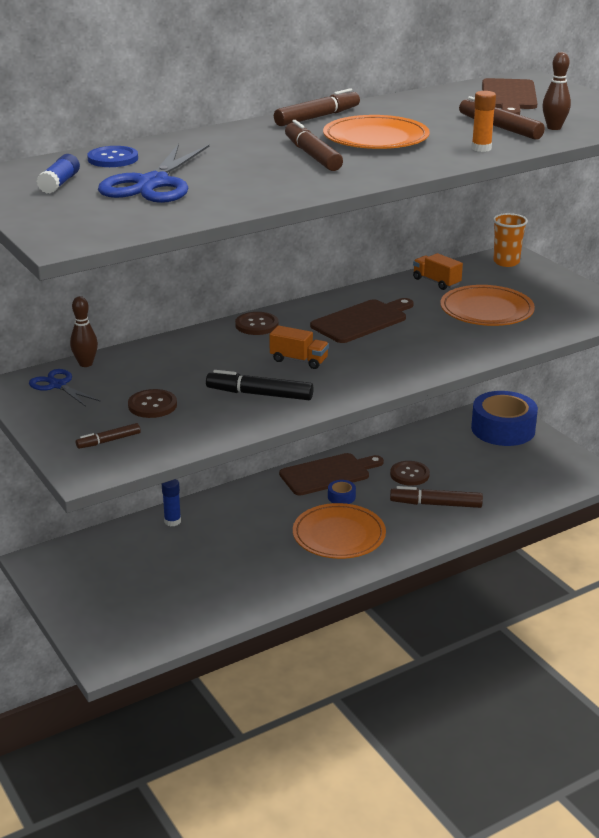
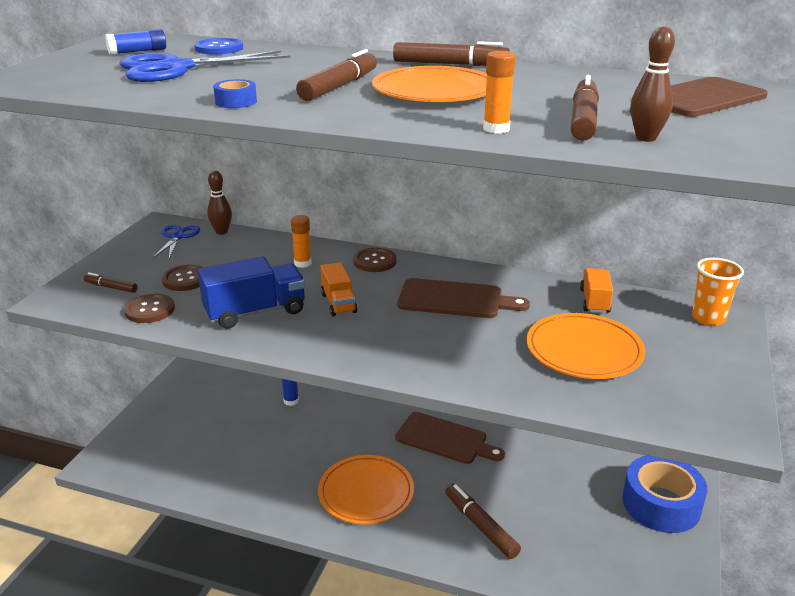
camera: 50 degrees right, 0 degrees up
black marker [206,370,314,400] -> blue truck [198,256,306,329]
blue tape [328,480,356,504] -> blue tape moved to [213,79,257,108]
brown button [390,461,430,486] -> brown button moved to [124,294,175,323]
none -> orange glue stick [291,215,312,268]

